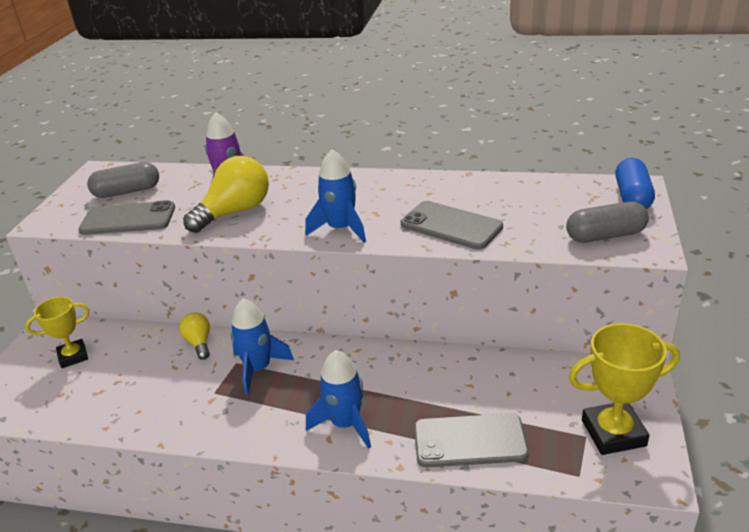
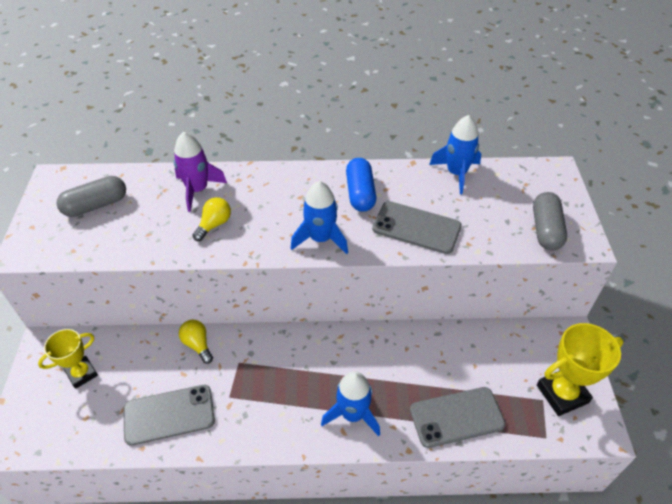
camera: 15 degrees left, 15 degrees up
grey phone [78,200,175,235] -> grey phone moved to [123,385,215,446]
yellow light bulb [183,156,269,233] -> yellow light bulb [193,197,231,241], size x0.54
blue rocket [230,298,294,395] -> blue rocket moved to [429,115,481,194]
grey capsule [566,201,649,243] -> grey capsule turned 60 degrees counterclockwise [533,192,567,250]
blue capsule [616,158,655,209] -> blue capsule moved to [346,158,376,212]

